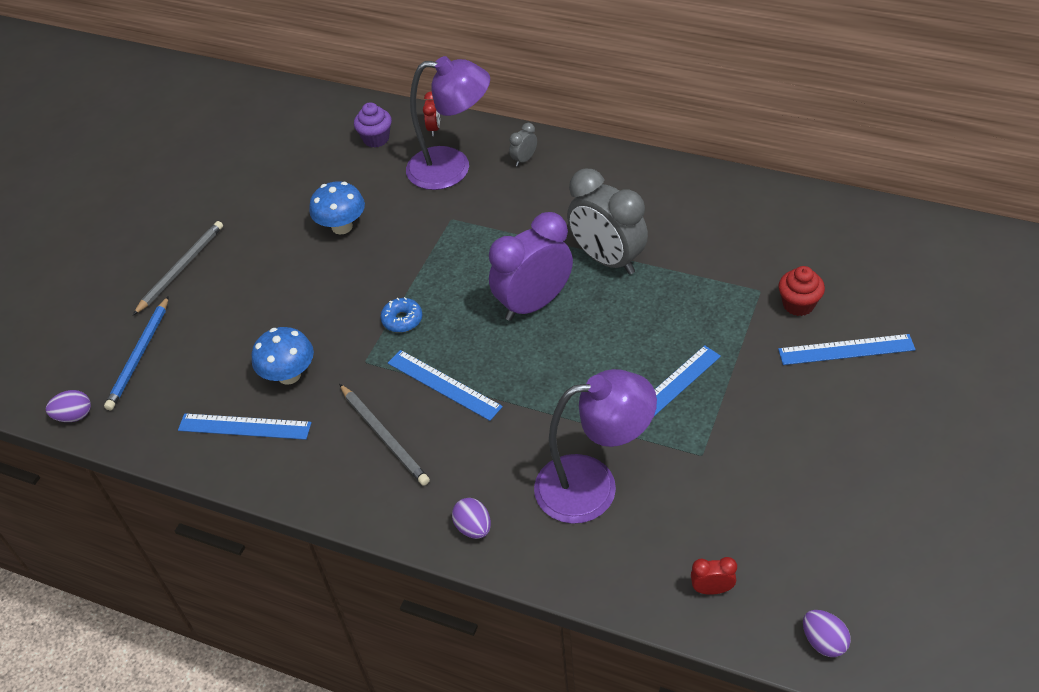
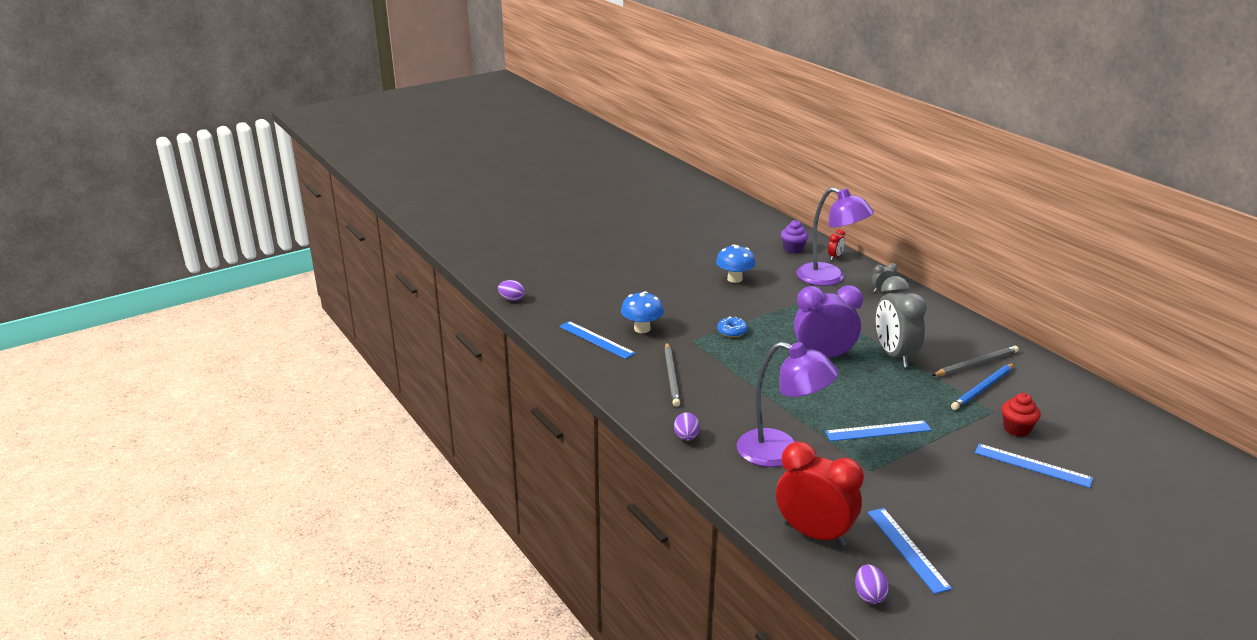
camera: 30 degrees right, 20 degrees down
blue pencil [104,296,169,410] -> blue pencil moved to [951,363,1014,410]
grey pencil [133,221,223,315] -> grey pencil moved to [932,346,1019,376]
blue ruler [388,350,503,421] -> blue ruler moved to [868,508,952,594]
red clock [691,557,737,595] -> red clock [776,442,864,547], size x2.37

